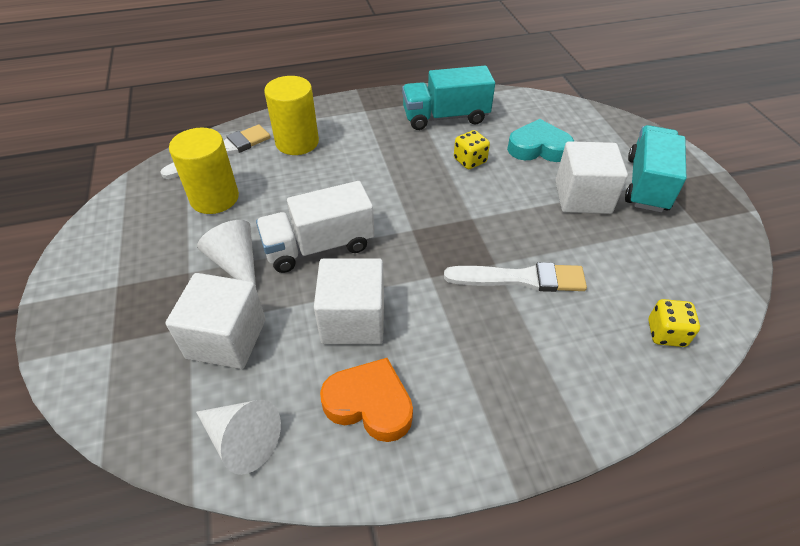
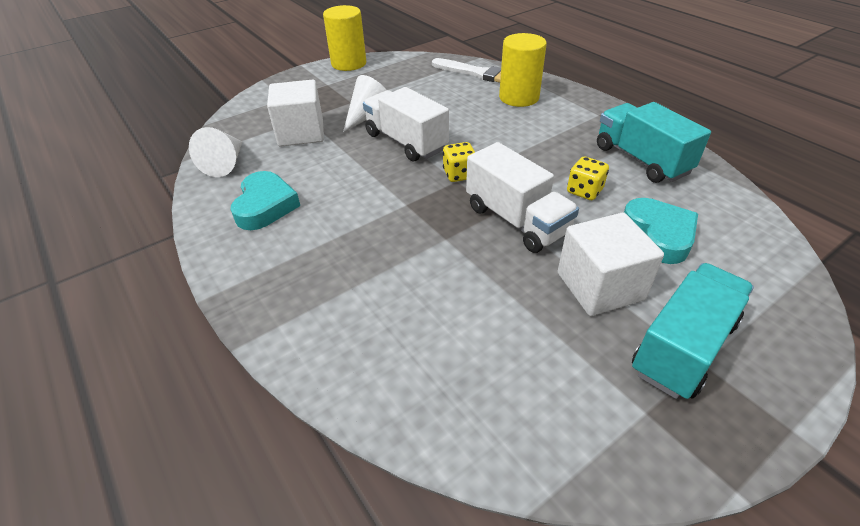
camera: 70 degrees right, 5 degrees down
yellow cylinder [169,128,239,214] -> yellow cylinder moved to [323,5,366,71]
white cube [314,258,384,344] -> none
orange heart [320,358,413,442] -> turquoise heart [230,171,300,230]
white brush [444,262,587,292] -> none
turquoise truck [625,125,686,213] -> turquoise truck turned 45 degrees counterclockwise [632,263,754,399]
yellow dice [648,299,700,347] -> yellow dice moved to [443,142,475,182]
none -> white truck [466,142,579,253]

